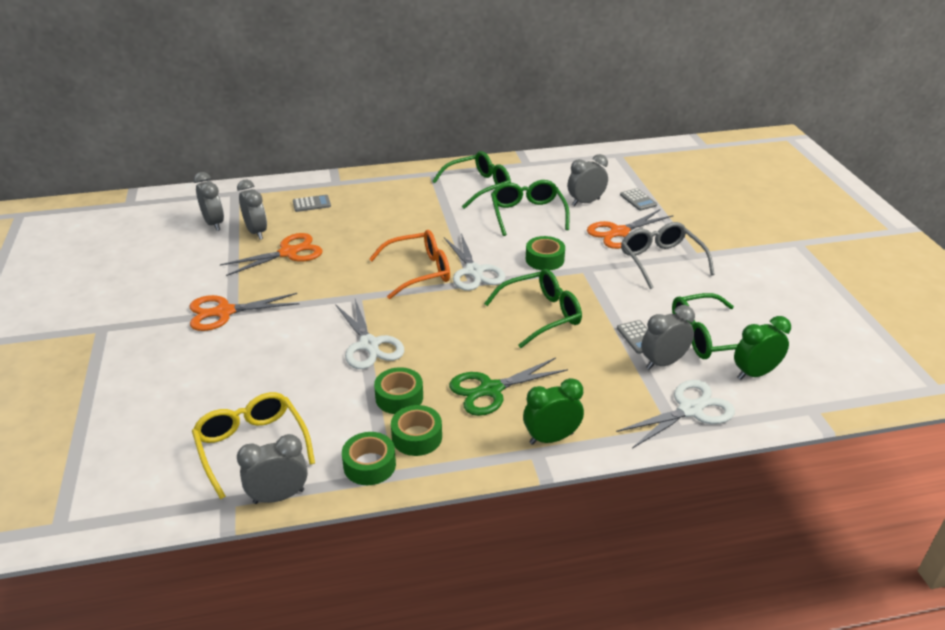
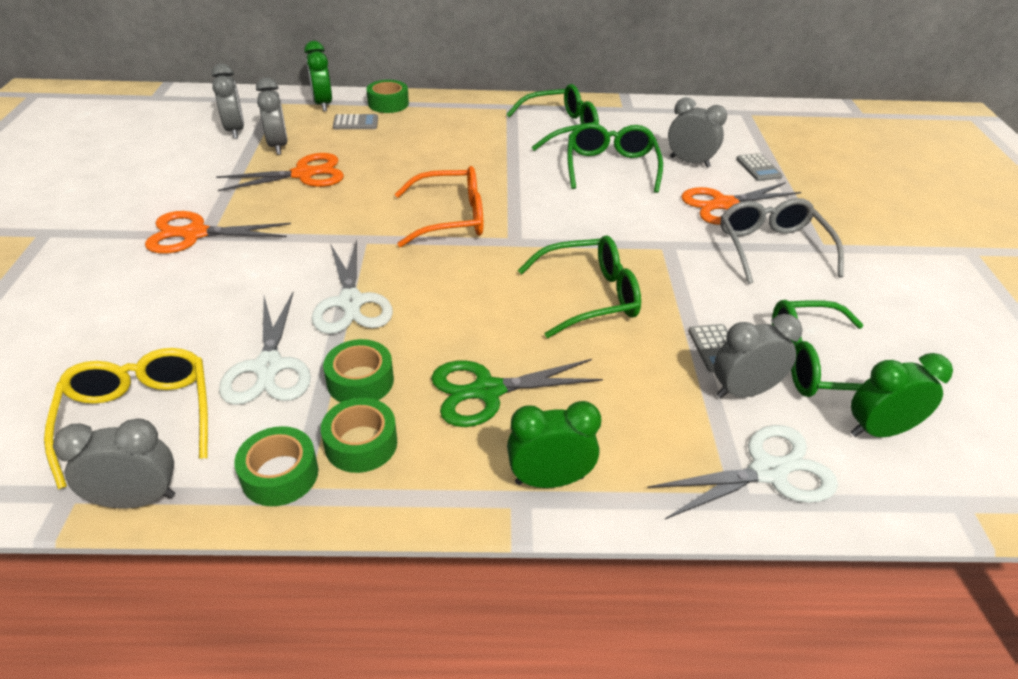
camera: 10 degrees right, 5 degrees up
white scissors [444,233,505,291] -> white scissors moved to [219,292,311,405]
green tape [526,236,565,270] -> green tape moved to [366,80,409,113]
grey clock [568,154,608,206] -> grey clock turned 45 degrees clockwise [668,97,727,168]
none -> green clock [304,41,332,111]

